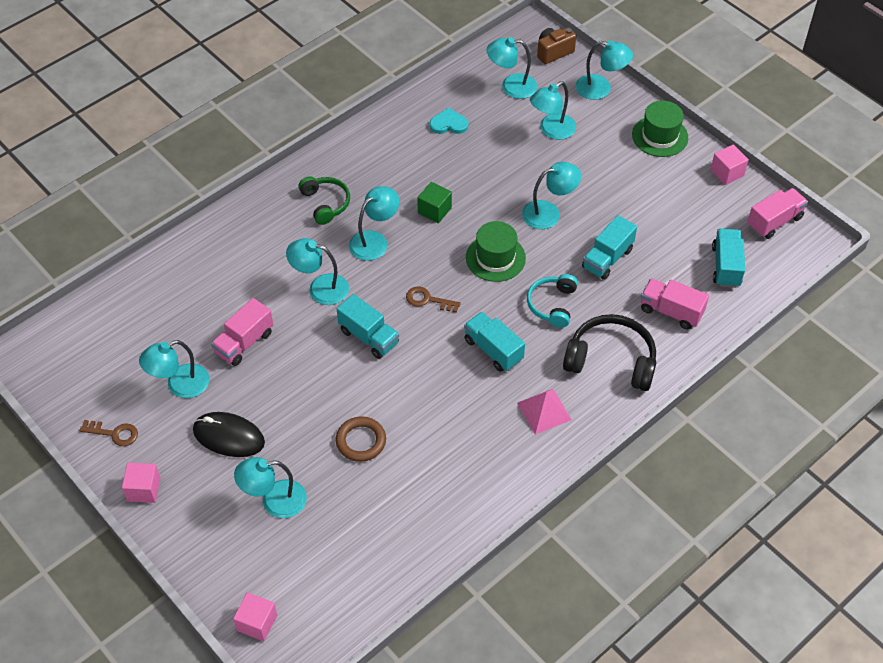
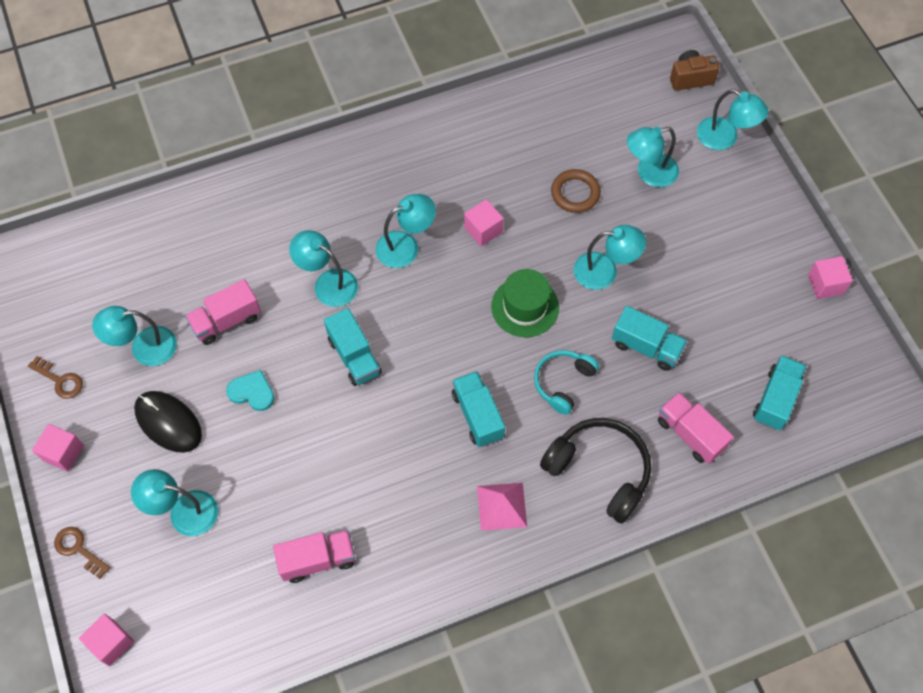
camera: 20 degrees right, 10 degrees up
green headphones [298,176,350,225] -> none
brown ring [336,416,386,462] -> brown ring moved to [551,169,601,213]
brown key [406,286,461,313] -> brown key moved to [54,527,111,579]
green cube [417,182,452,223] -> pink cube [464,199,504,246]
turquoise heart [429,108,469,134] -> turquoise heart moved to [226,370,275,411]
turquoise lamp [487,37,537,99] -> none
turquoise truck [582,215,637,280] -> turquoise truck turned 120 degrees counterclockwise [612,306,687,371]
green hat [632,101,688,157] -> none
pink truck [748,188,808,239] -> pink truck moved to [273,530,355,583]

